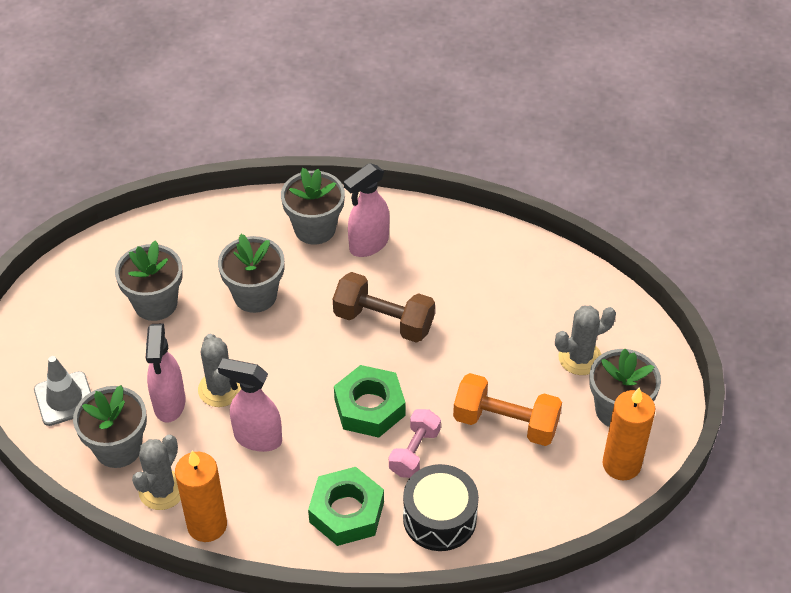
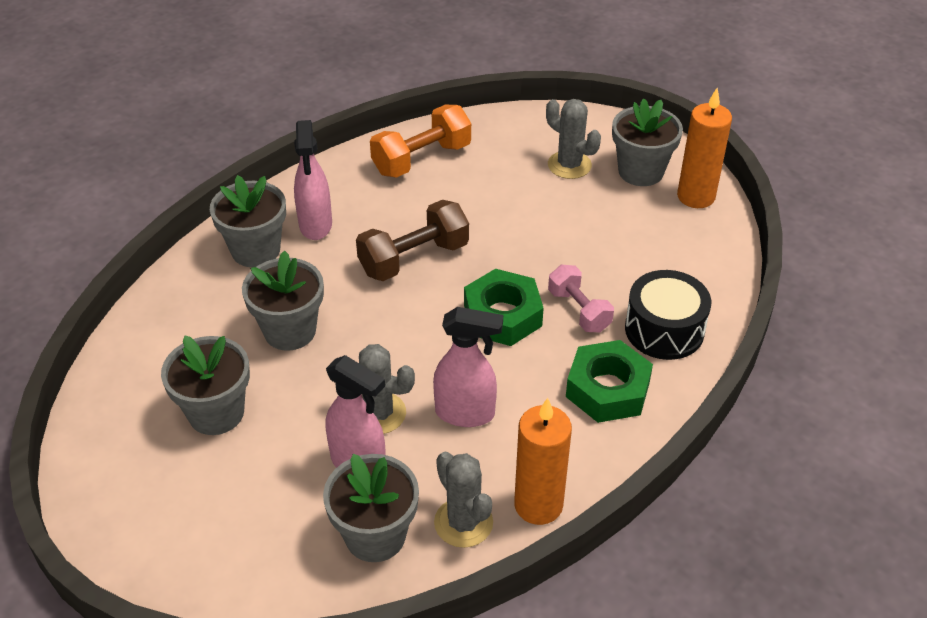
camera: 55 degrees left, 5 degrees down
grey traffic cone [34,356,91,426] -> none
pink spray bottle [218,358,282,452] -> pink spray bottle turned 135 degrees counterclockwise [433,307,503,427]
orange dumbbell [453,373,562,446] -> orange dumbbell moved to [370,105,471,178]
grey cactus [555,306,616,375] -> grey cactus turned 60 degrees counterclockwise [546,99,601,179]

